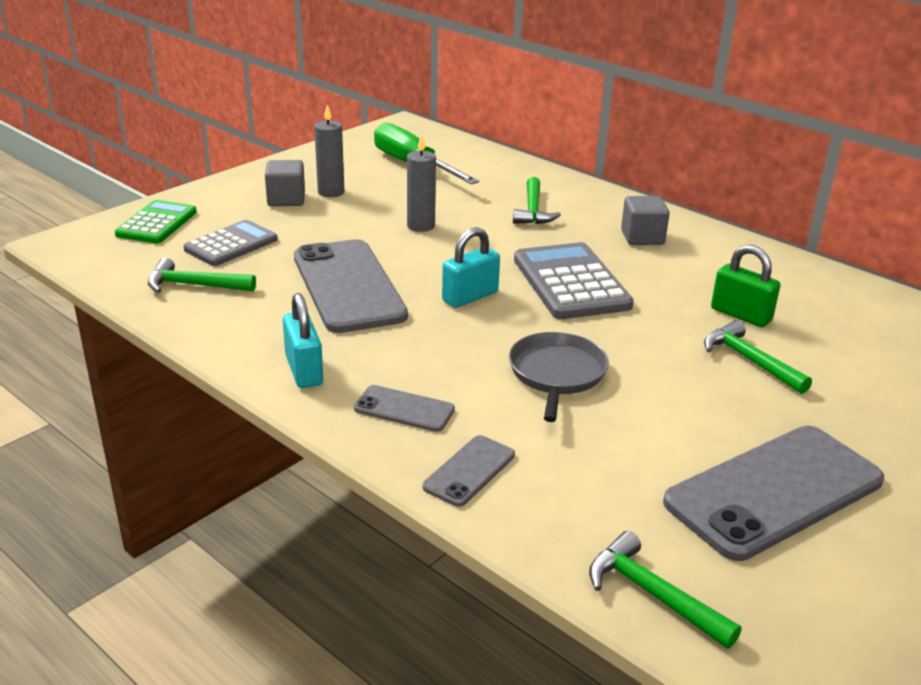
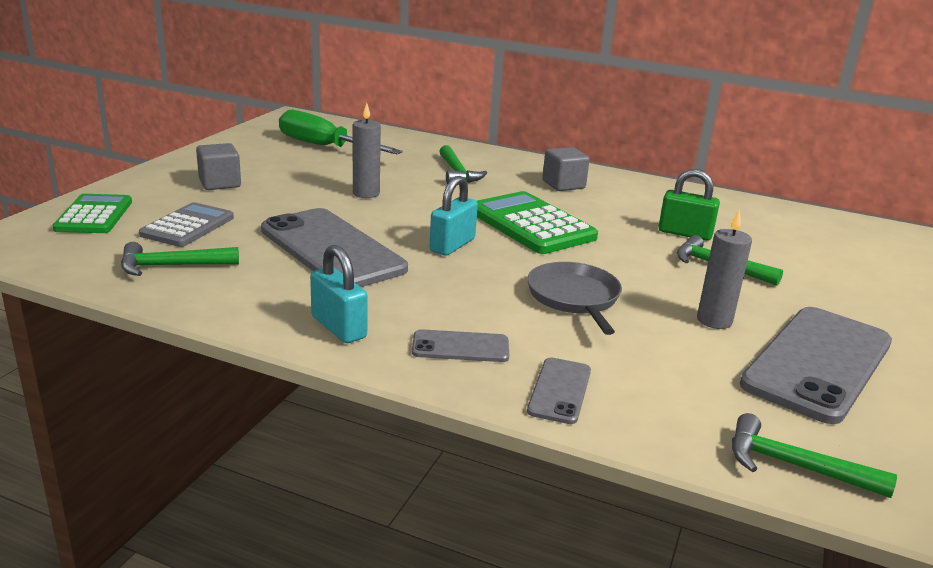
camera: 20 degrees left, 5 degrees down
grey candle [314,105,344,197] -> grey candle moved to [697,210,752,329]
grey calculator [514,242,634,319] -> green calculator [477,191,598,254]

